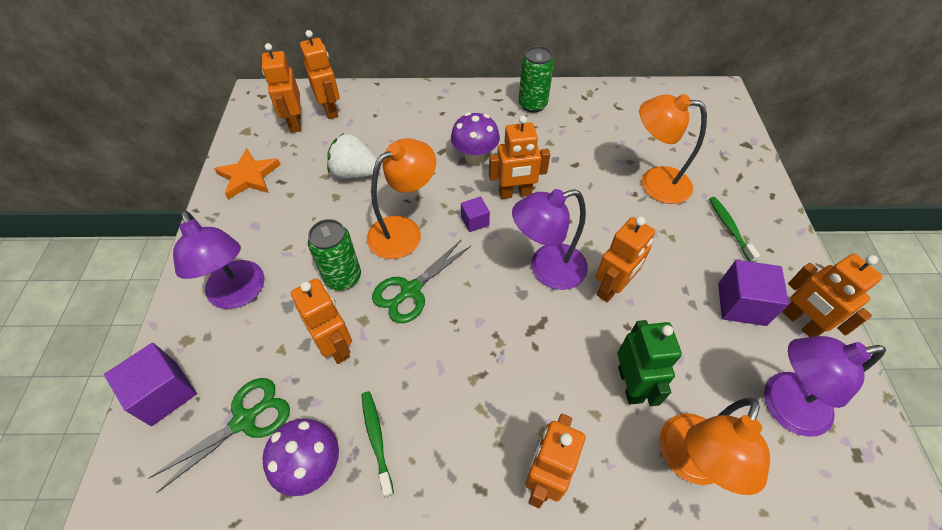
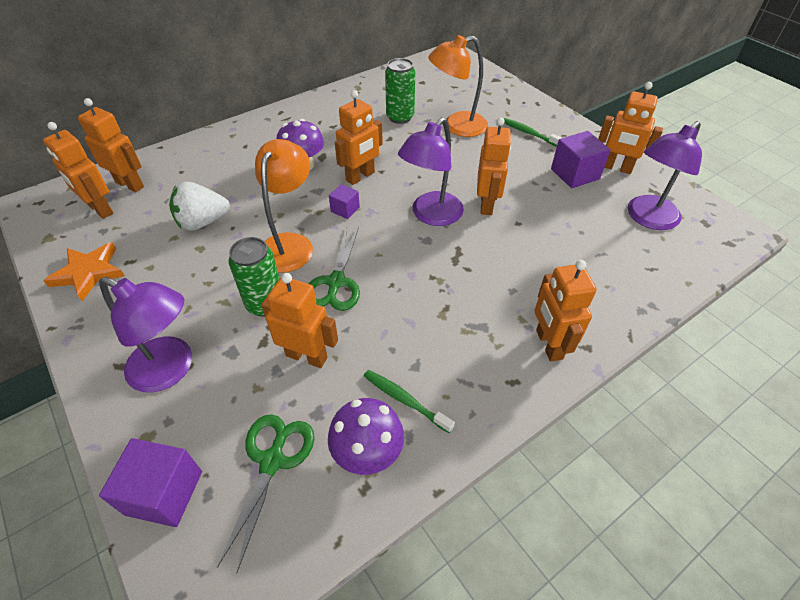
camera: 35 degrees left, 5 degrees down
green can [519,46,554,113] -> green can moved to [385,58,415,124]
green robot [617,320,682,406] -> none
orange lamp [659,398,770,495] -> none

